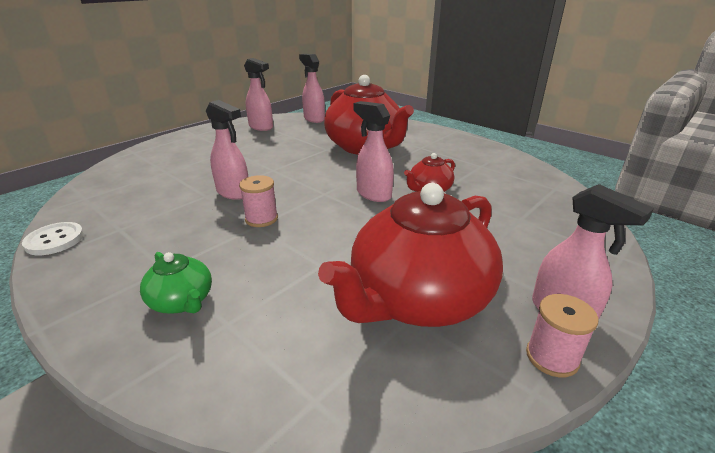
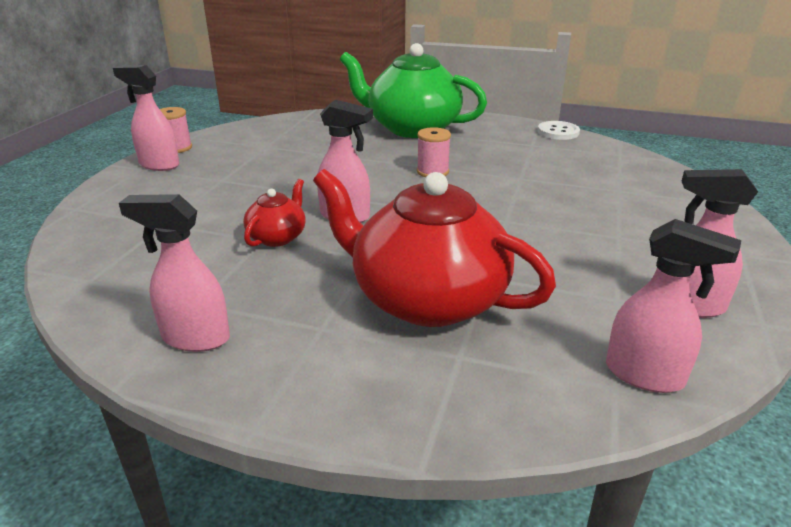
camera: 155 degrees right, 0 degrees up
green teapot [140,252,212,314] -> green teapot [340,43,487,138], size x2.18
pink spray bottle [206,100,248,200] -> pink spray bottle moved to [119,194,230,352]
red teapot [318,183,503,327] -> none

